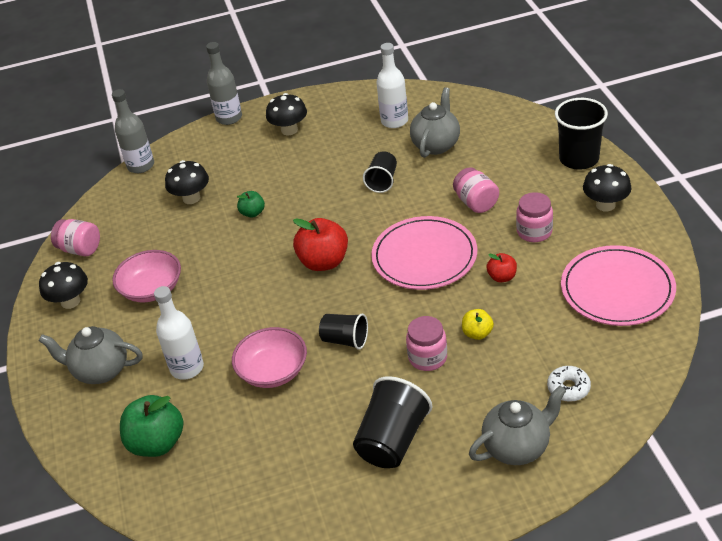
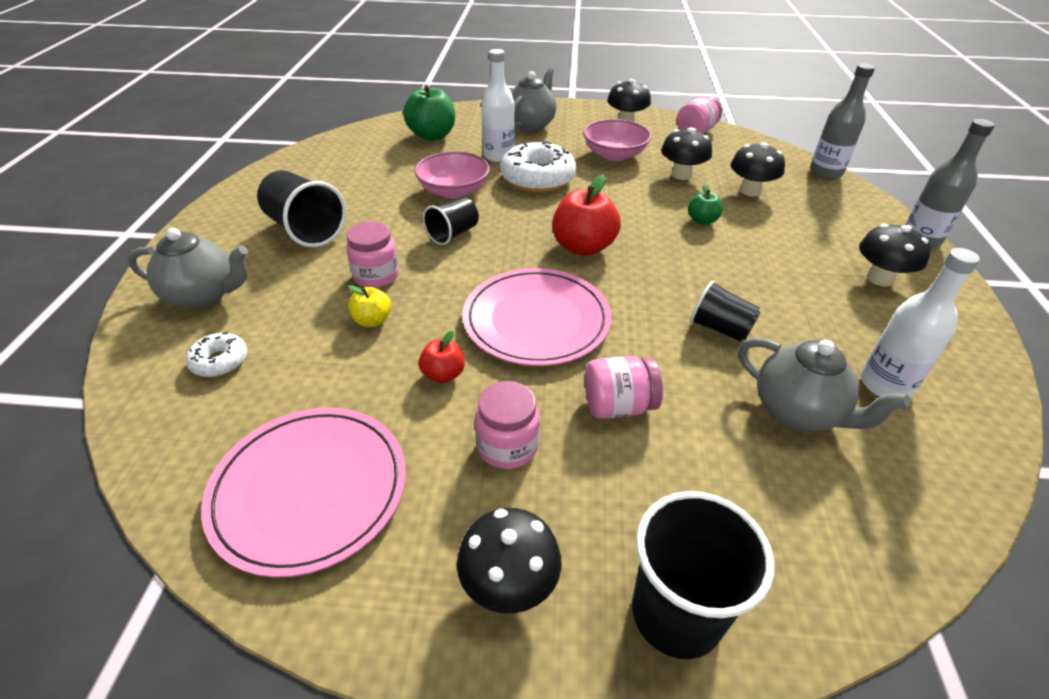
camera: 105 degrees right, 0 degrees up
grey teapot [469,386,566,465] -> grey teapot turned 75 degrees counterclockwise [127,228,248,310]
none -> white donut [501,141,576,192]
none -> black mushroom [661,127,712,180]

